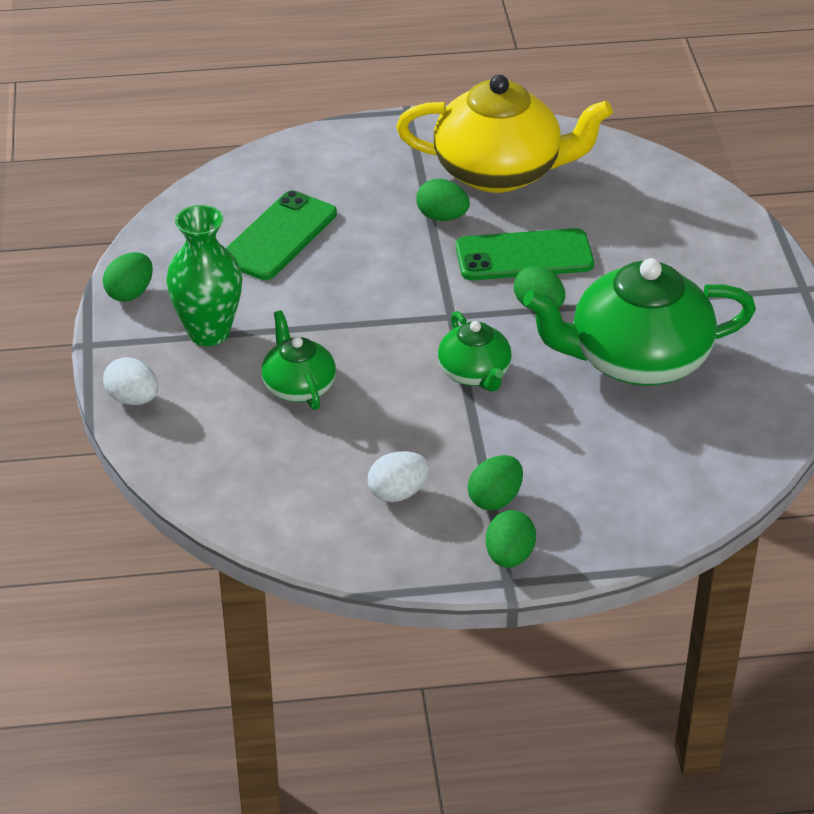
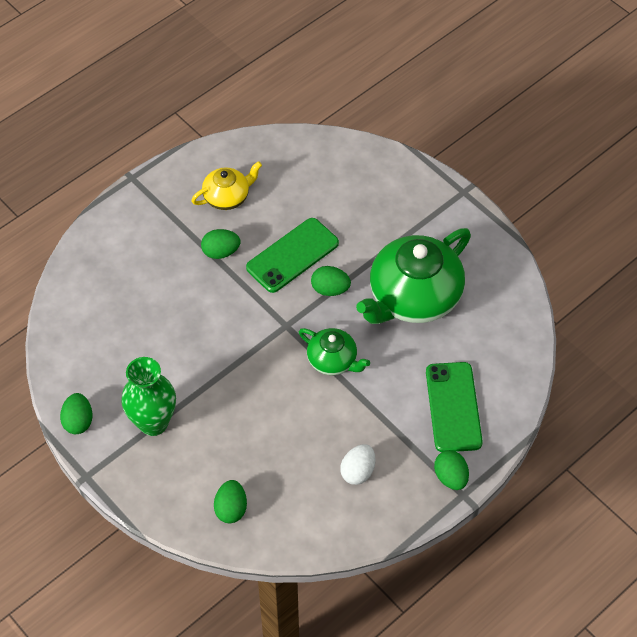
camera: 35 degrees left, 15 degrees up
white egg [103,357,159,405] -> none
green phone [226,190,337,280] -> green phone moved to [426,362,483,452]
green teapot [261,310,336,410] -> none
yellow teapot [396,75,613,193] -> yellow teapot [191,161,262,210], size x0.52
green egg [468,455,523,511] -> green egg moved to [214,480,247,523]

